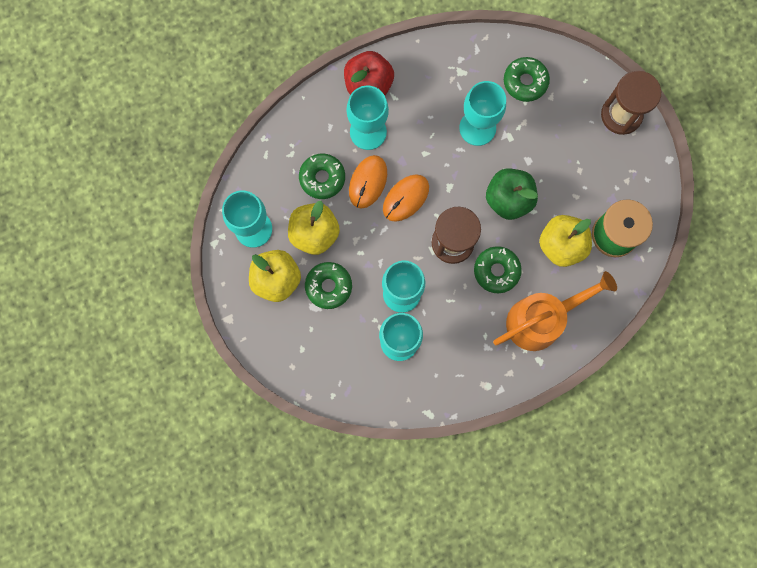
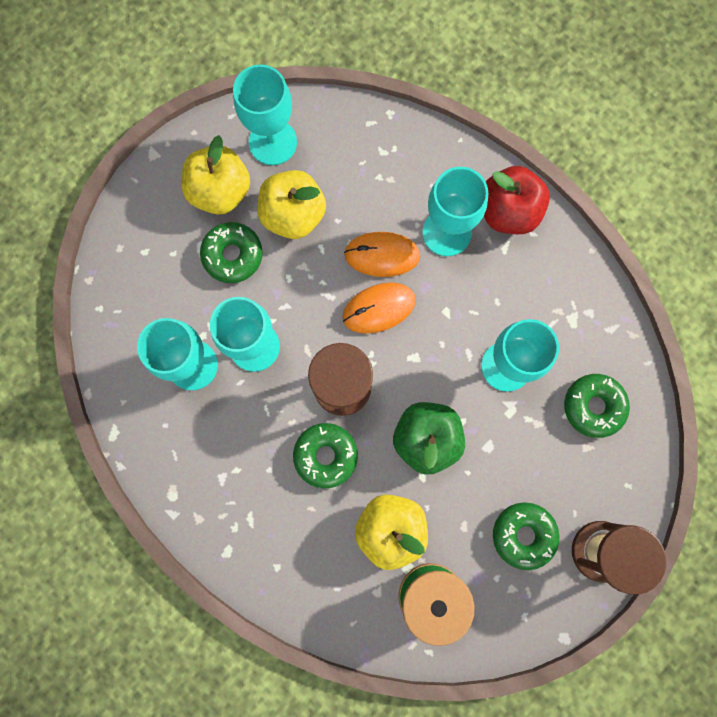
camera: 70 degrees right, 0 degrees up
green donut [299,154,345,199] -> green donut moved to [493,503,560,570]
orange mouse [383,174,429,222] -> orange mouse turned 45 degrees counterclockwise [342,283,416,334]
orange watering can [493,271,617,351] -> none

